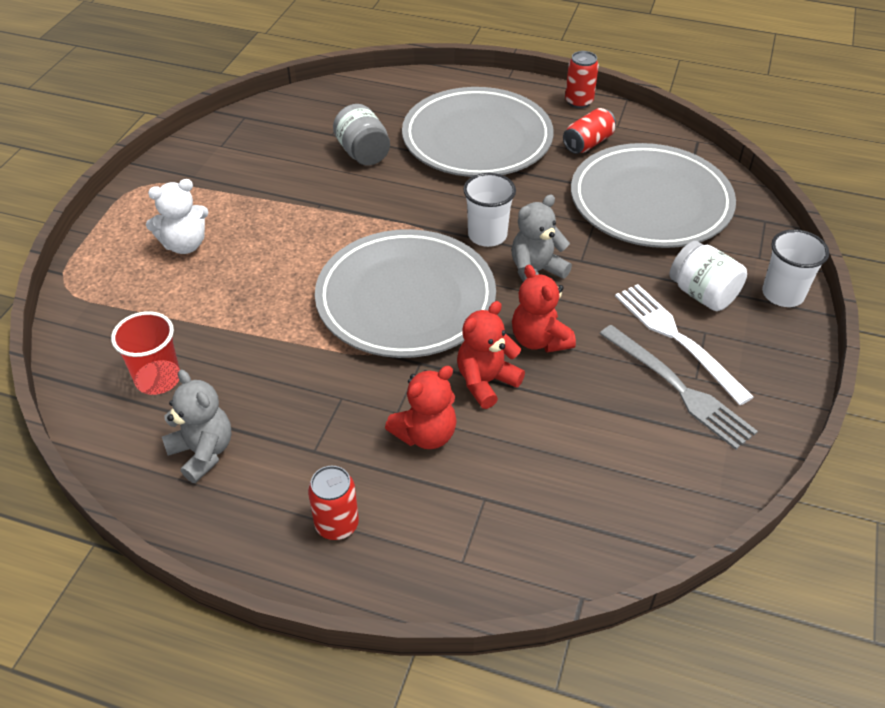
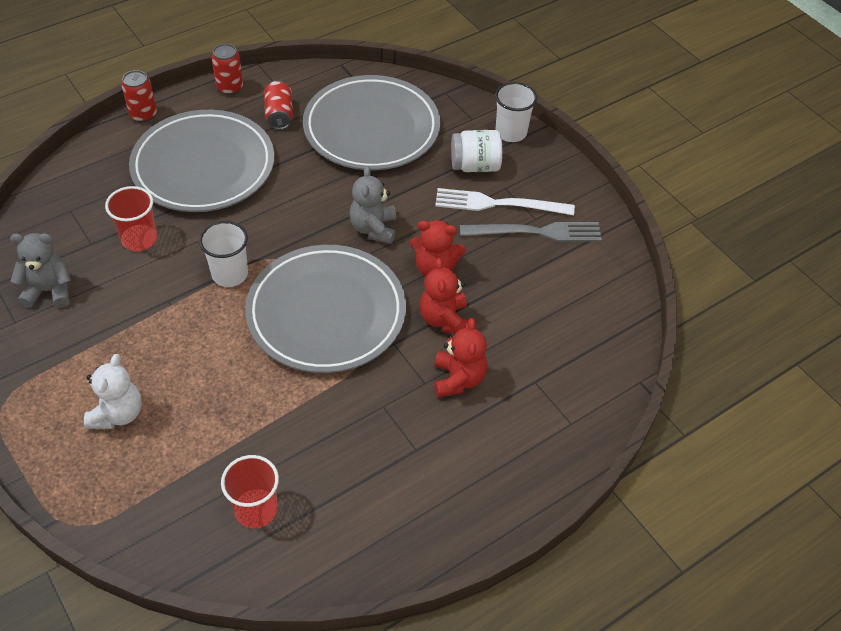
camera: 55 degrees left, 5 degrees up
grey teddy bear [162,370,232,483] -> grey teddy bear moved to [10,233,71,308]
red can [308,466,359,540] -> red can moved to [121,70,157,122]
grey jar [333,104,390,166] -> red cup [105,186,157,251]
white cup [463,173,516,247] -> white cup moved to [199,221,248,287]

